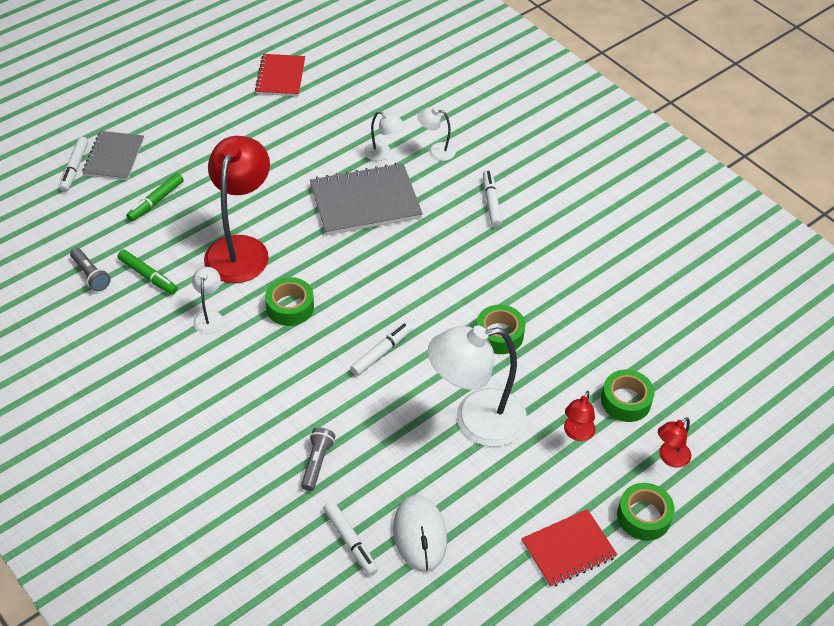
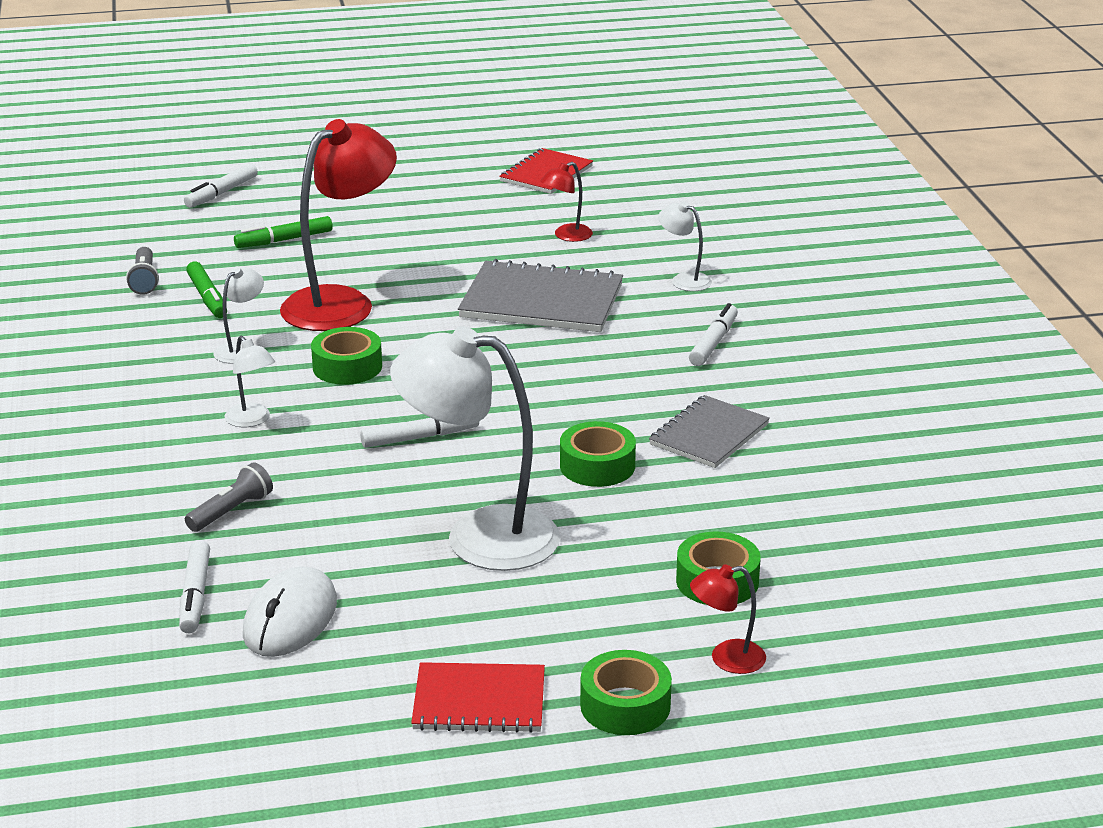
camera: 30 degrees right, 20 degrees down
grey notebook [82,131,144,180] -> grey notebook moved to [649,395,770,468]
white lamp [364,111,403,161] -> white lamp moved to [224,336,275,427]
red lamp [564,391,595,441] -> red lamp moved to [540,162,593,242]

